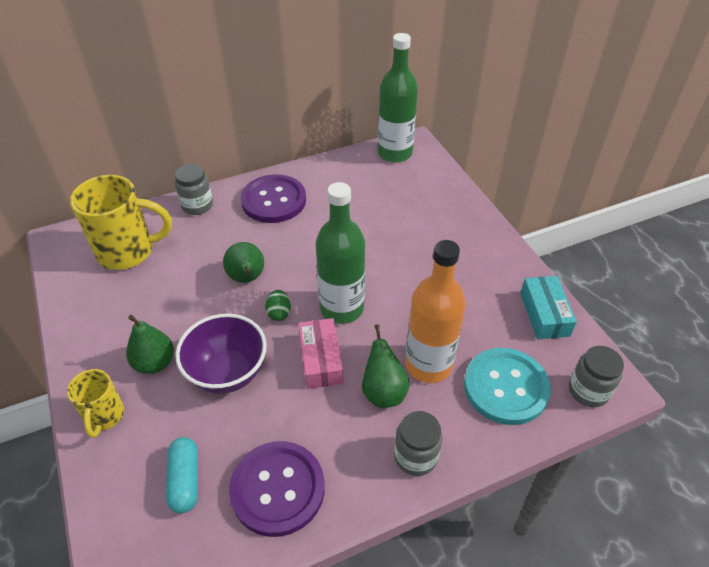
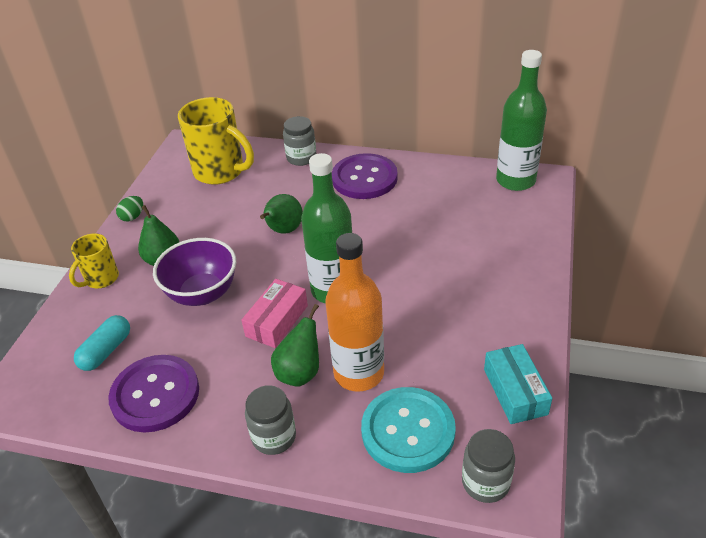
camera: 40 degrees right, 5 degrees down
green egg [265,290,291,321] -> green egg moved to [116,196,143,222]
turquoise box [520,276,577,339] -> turquoise box turned 45 degrees counterclockwise [484,344,552,424]

